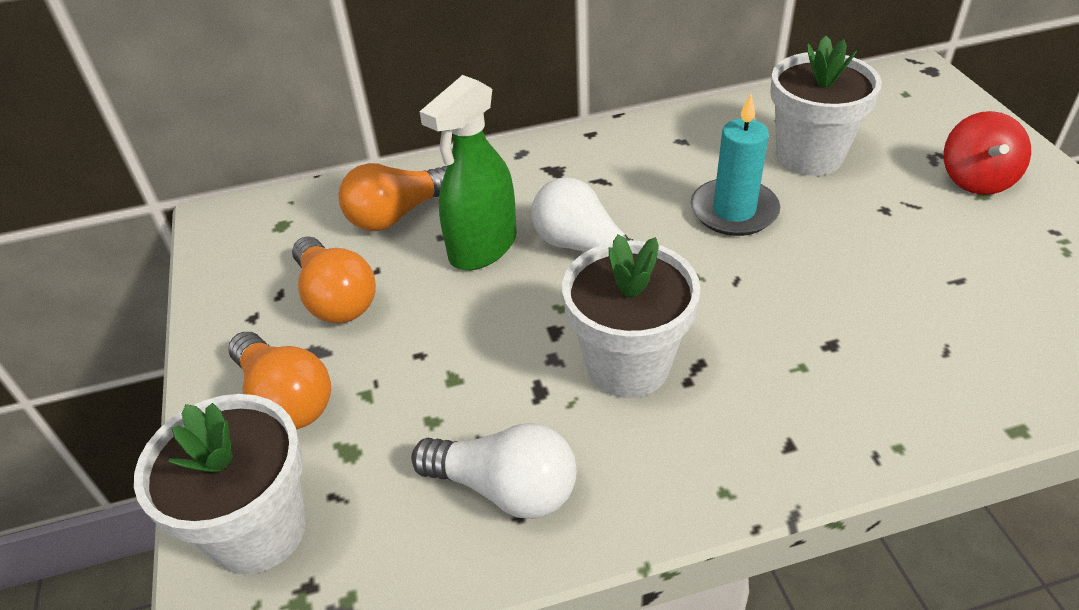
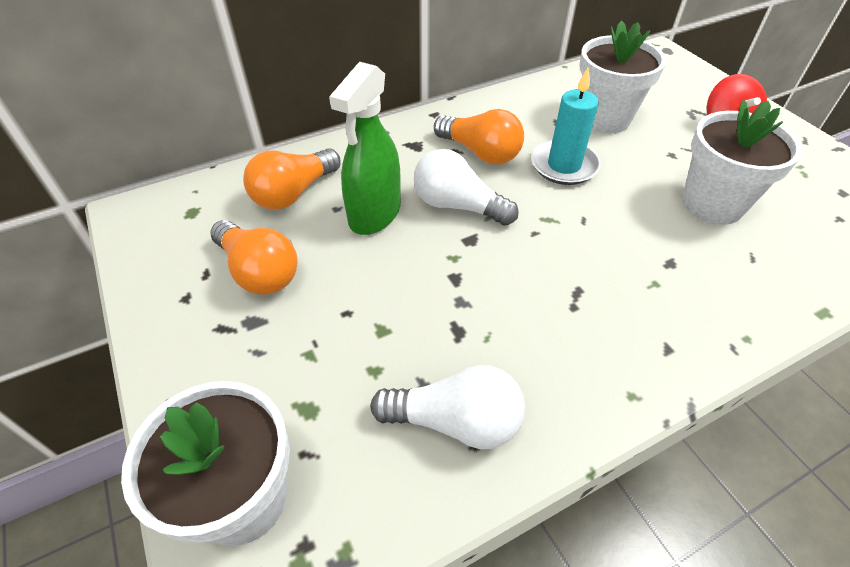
camera: 15 degrees left, 5 degrees up
orange light bulb [228,332,331,430] -> orange light bulb moved to [434,109,524,165]
white flower pot [562,234,701,398] -> white flower pot moved to [682,100,802,225]

